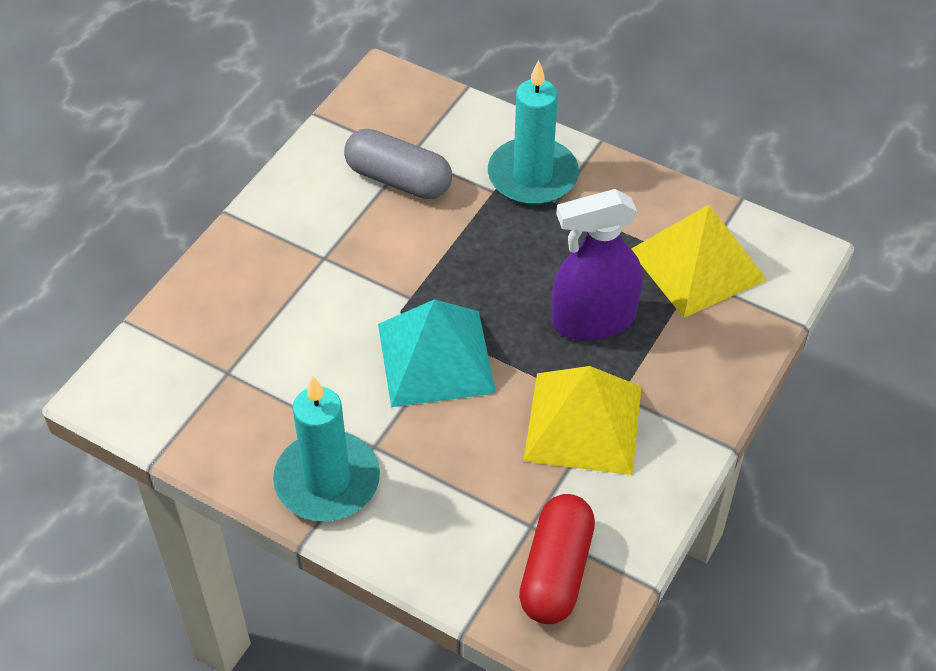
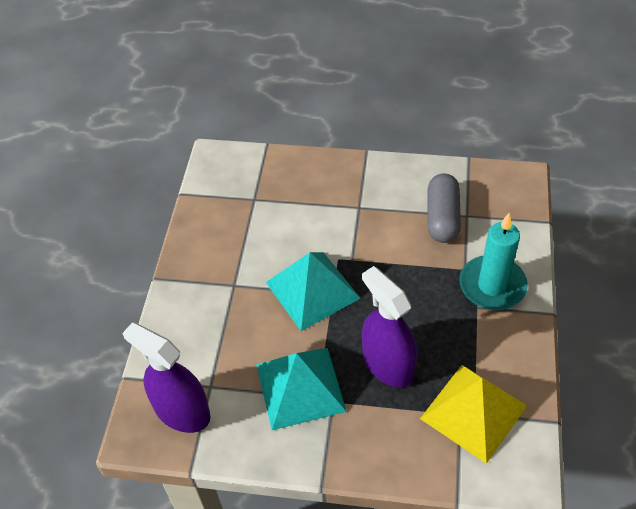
camera: 70 degrees right, 0 degrees up
turquoise candle [273,376,380,521] -> none
red capsule [519,494,595,624] -> purple spray bottle [122,322,210,433]
yellow pyramid [524,366,642,475] -> turquoise pyramid [256,348,347,430]

